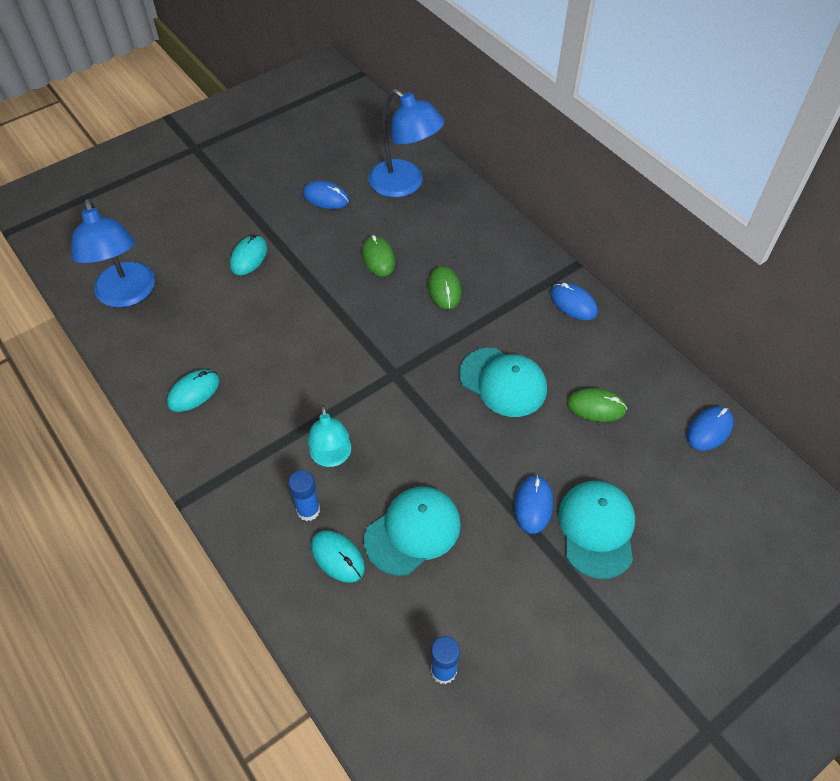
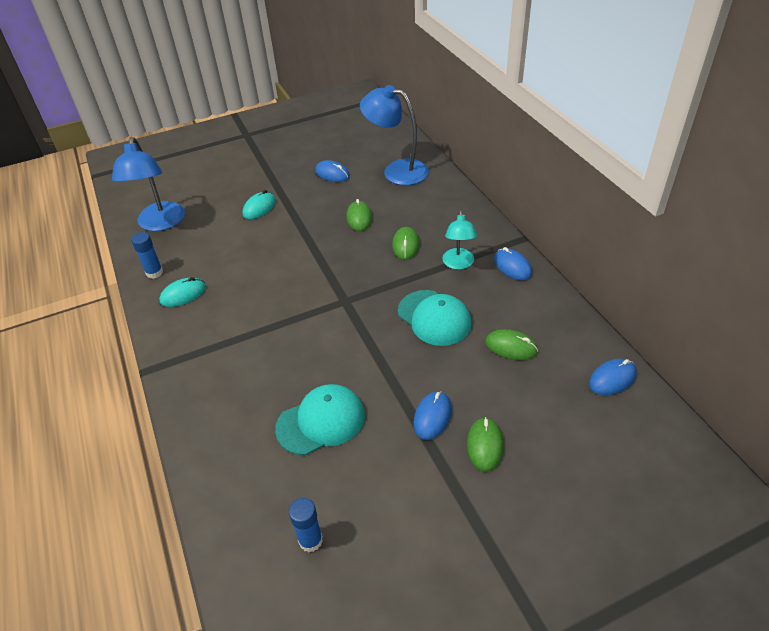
camera: 15 degrees right, 10 degrees down
blue glue stick [288,470,320,521] -> blue glue stick moved to [131,232,163,279]
turquoise lamp [307,405,351,467] -> turquoise lamp moved to [442,210,477,270]
turquoise mouse [311,530,365,583] -> none
blue lamp [368,89,445,198] -> blue lamp turned 150 degrees clockwise [360,85,429,185]
turquoise cap [558,481,635,579] -> green mouse [467,417,504,471]

